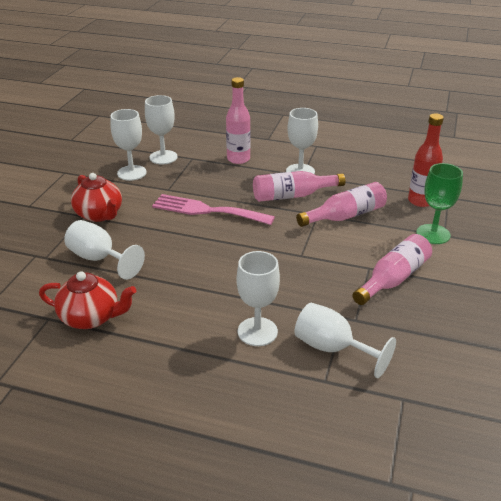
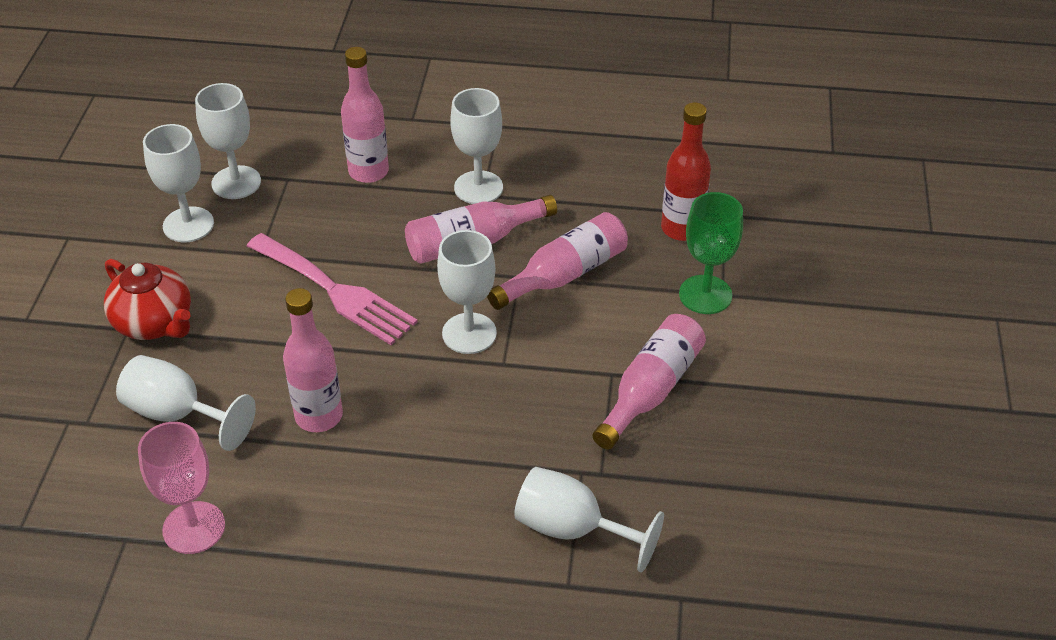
camera: 10 degrees left, 10 degrees up
red teapot [39,271,136,329] -> pink goblet [138,422,225,554]
pink fork [152,194,275,225] -> pink fork turned 150 degrees counterclockwise [247,233,418,345]
white goblet [236,251,280,346] -> white goblet moved to [437,230,497,354]
none -> pink bottle [283,288,343,432]

